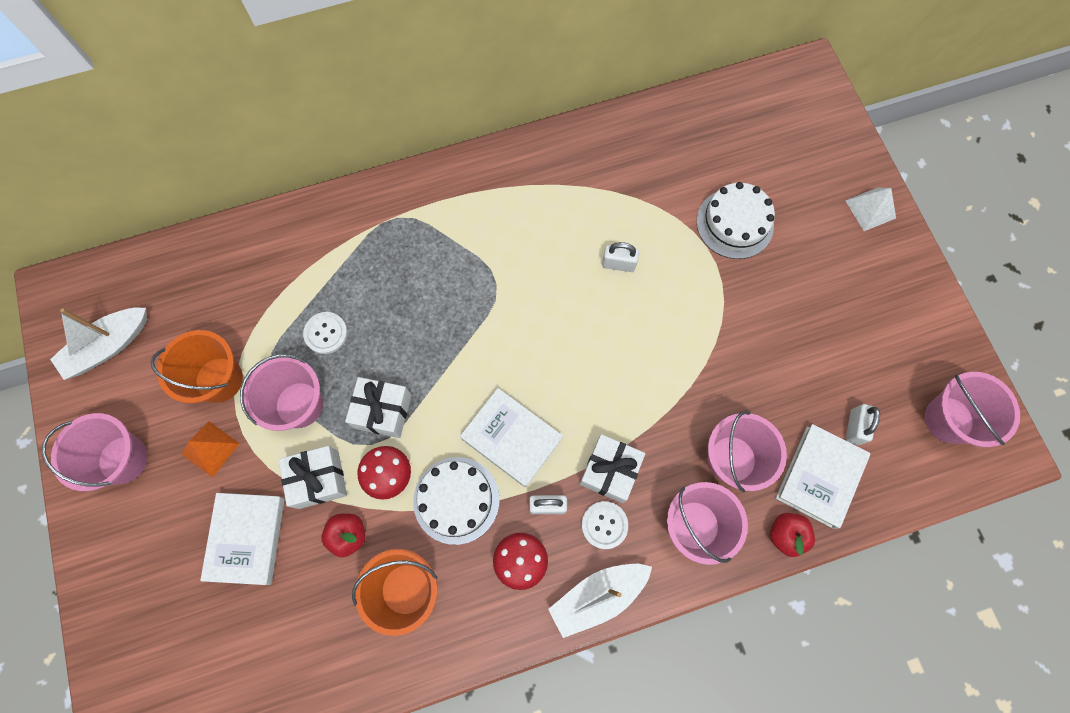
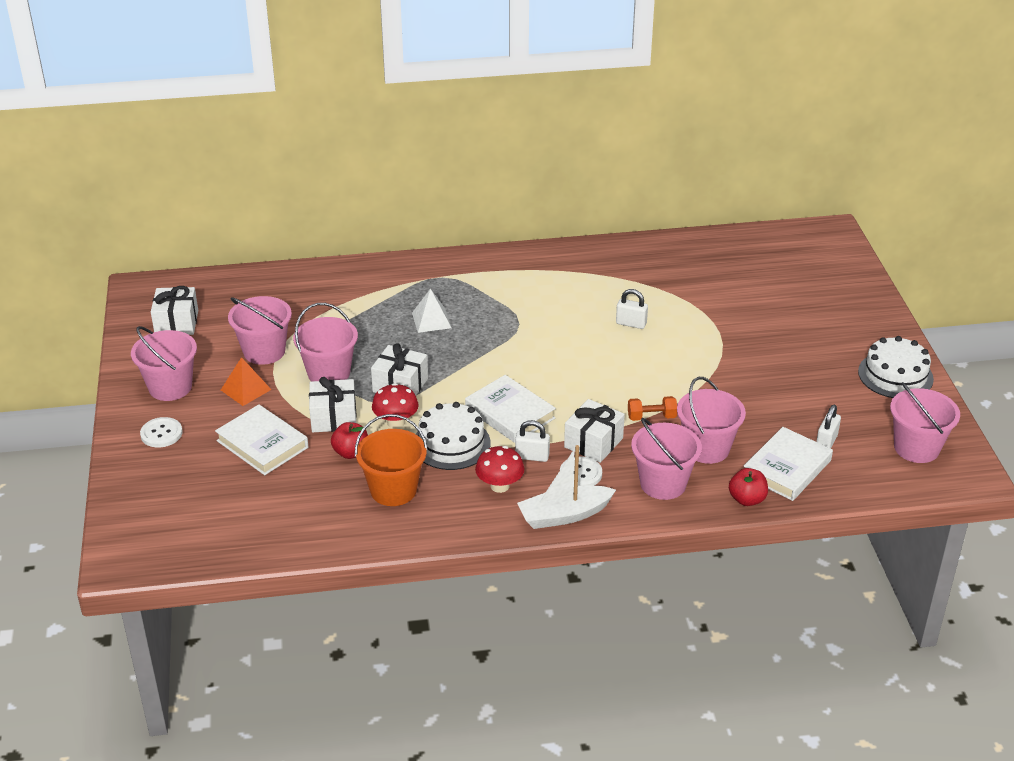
camera: 10 degrees right, 35 degrees down
white boat [50,307,147,380] -> white gift [151,286,198,335]
orange bucket [150,330,243,403] -> pink bucket [228,296,292,365]
white book [200,493,285,585] -> white book turned 60 degrees counterclockwise [215,404,308,475]
white button [303,312,348,354] -> white button moved to [140,417,183,447]
white cake [696,182,775,259] -> white cake moved to [858,336,934,398]
white pyramid [845,188,896,231] -> white pyramid moved to [412,288,452,333]
none -> orange dumbbell [628,396,677,421]

